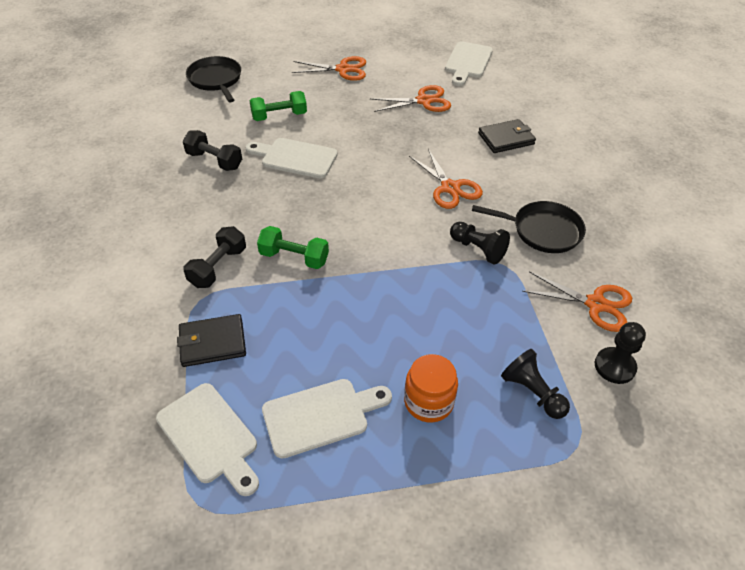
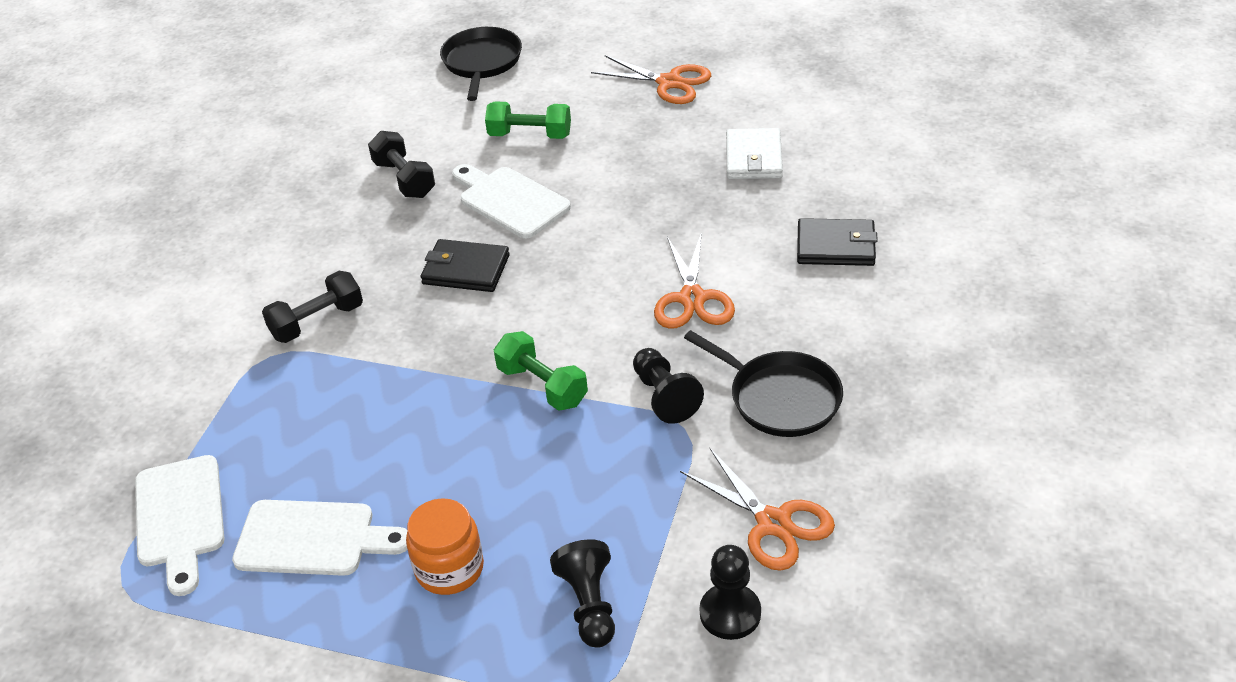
camera: 30 degrees right, 5 degrees down
black wallet [177,314,246,367] -> black wallet moved to [421,239,510,292]
green dumbbell [257,226,329,269] -> green dumbbell moved to [494,331,588,411]
orange scissors [370,85,451,112] -> white wallet [726,128,783,179]
white cutting board [445,41,493,86] -> none

